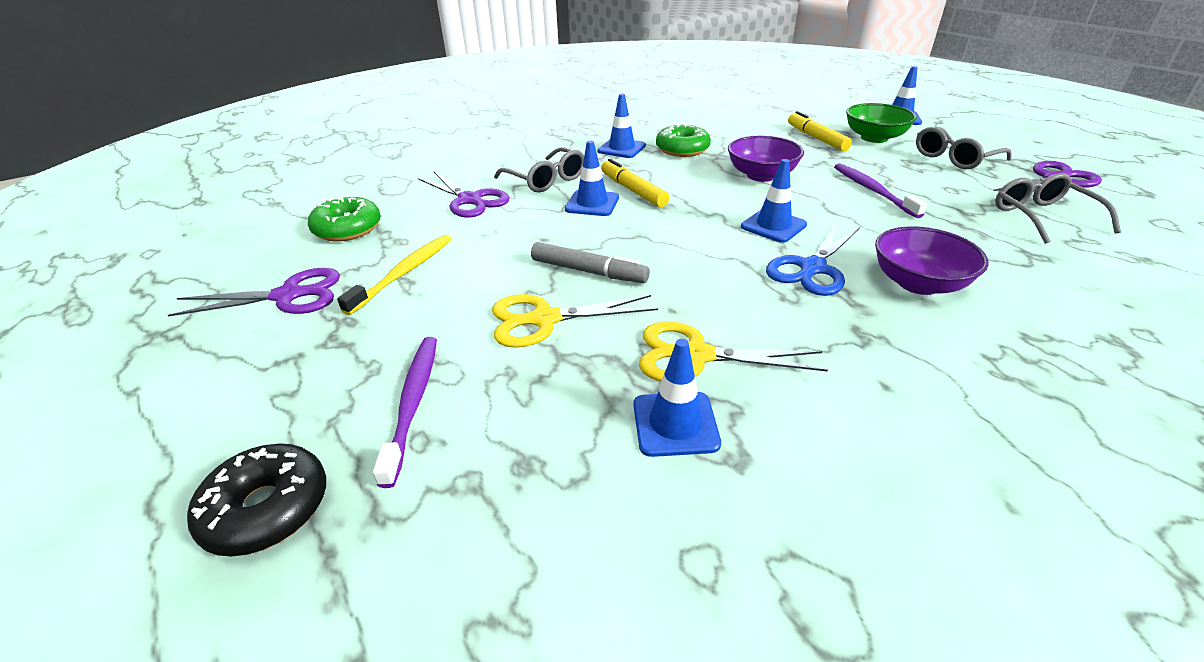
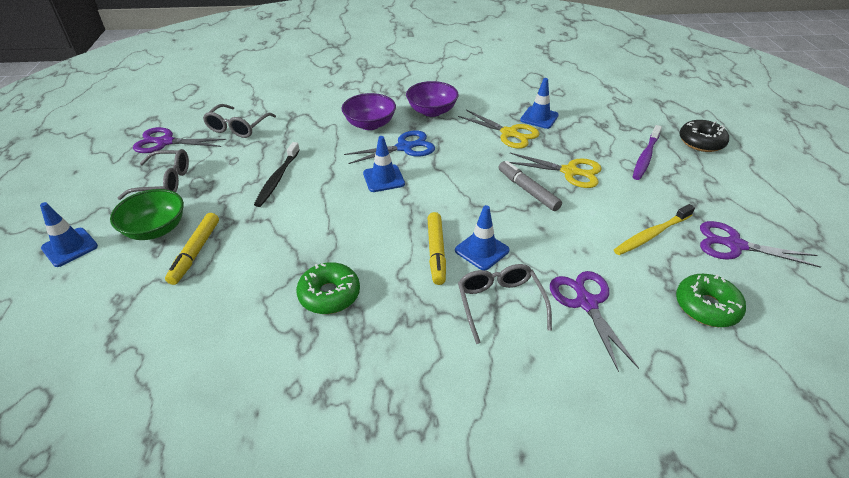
camera: 150 degrees left, 5 degrees up
blue traffic cone [597,94,646,158] -> none
purple bowl [728,136,804,182] -> purple bowl moved to [406,81,459,117]
purple toothbrush [834,163,927,218] -> black toothbrush [254,142,300,207]

